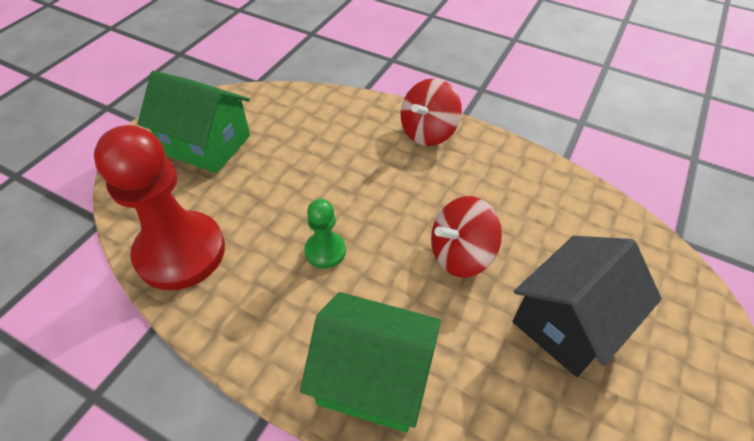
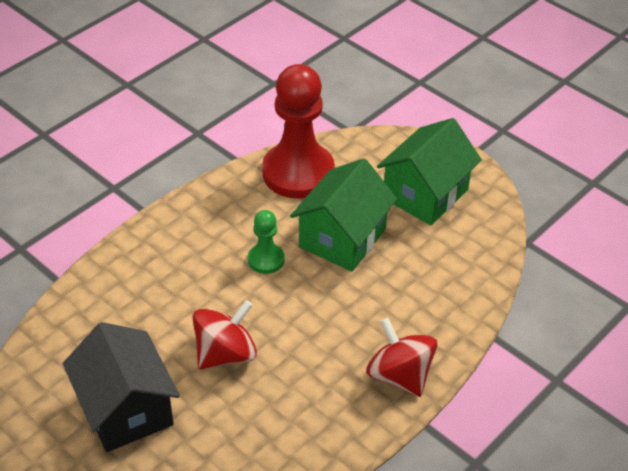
camera: 105 degrees right, 5 degrees down
green house [300,292,441,433] -> green house moved to [290,158,397,272]
red spinning top [431,196,502,278] -> red spinning top turned 60 degrees clockwise [193,300,257,369]

